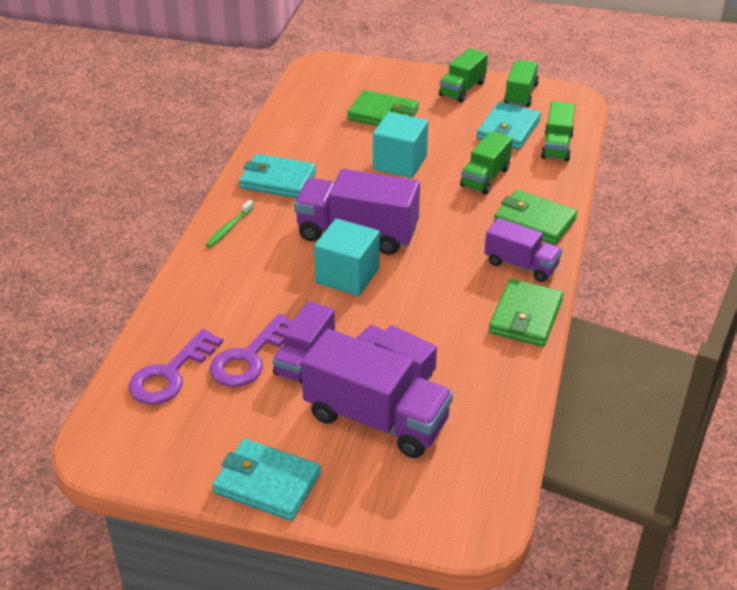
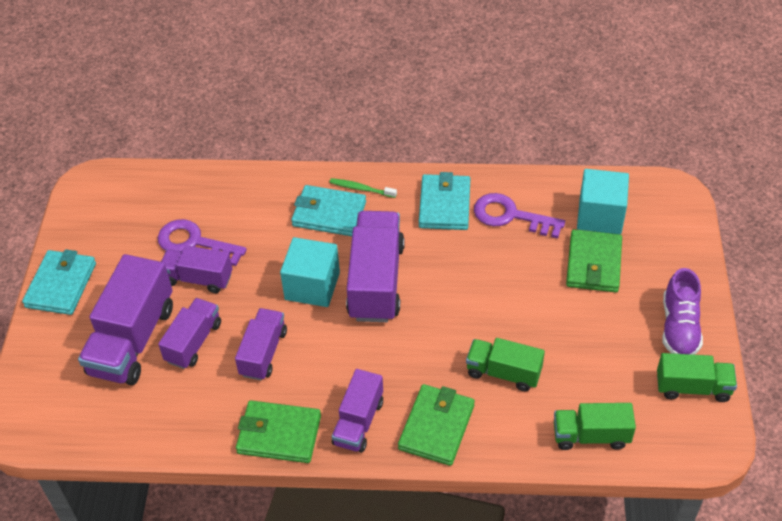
camera: 80 degrees right, 10 degrees up
purple key [129,329,223,404] -> purple key moved to [474,193,565,238]
turquoise cube [373,112,428,178] -> turquoise cube moved to [577,169,629,234]
green truck [439,48,488,103] -> purple shoe [662,268,703,355]
turquoise wallet [477,102,541,150] -> turquoise wallet moved to [291,185,366,236]
none -> purple truck [235,308,287,380]

